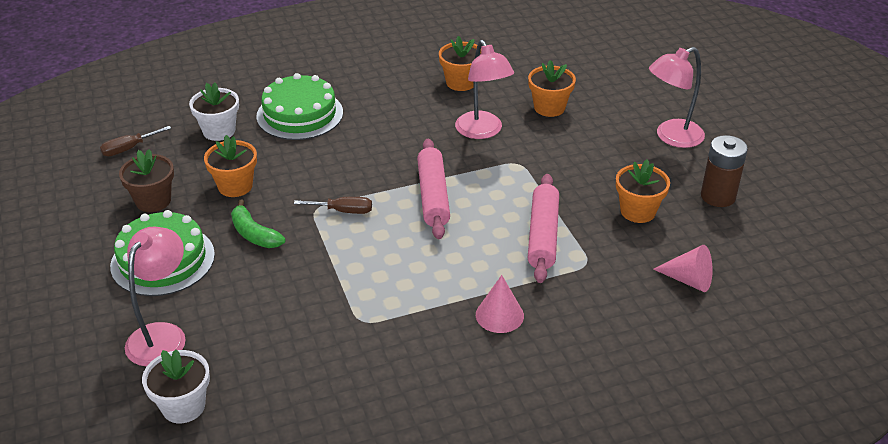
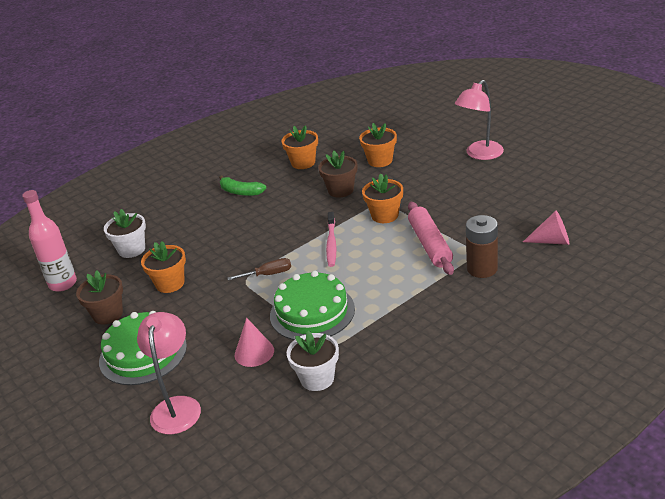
camera: 15 degrees left, 5 degrees down
brown screwdriver [100,126,171,156] -> pink bottle [22,190,77,292]
white flower pot [142,350,210,423] -> white flower pot moved to [287,331,339,391]
green banana [231,200,285,248] -> green banana moved to [219,175,266,196]
green cake [256,73,343,140] -> green cake moved to [270,271,355,340]
pink rolling pin [417,139,450,239] -> pink toothbrush [326,212,337,267]
pink lamp [455,40,514,139] -> brown flower pot [318,151,357,197]
pink cone [476,275,524,333] -> pink cone moved to [235,318,274,367]
orange flower pot [616,159,670,223] -> orange flower pot moved to [362,173,403,223]
brown battery [701,135,748,207] -> brown battery moved to [466,215,498,278]

